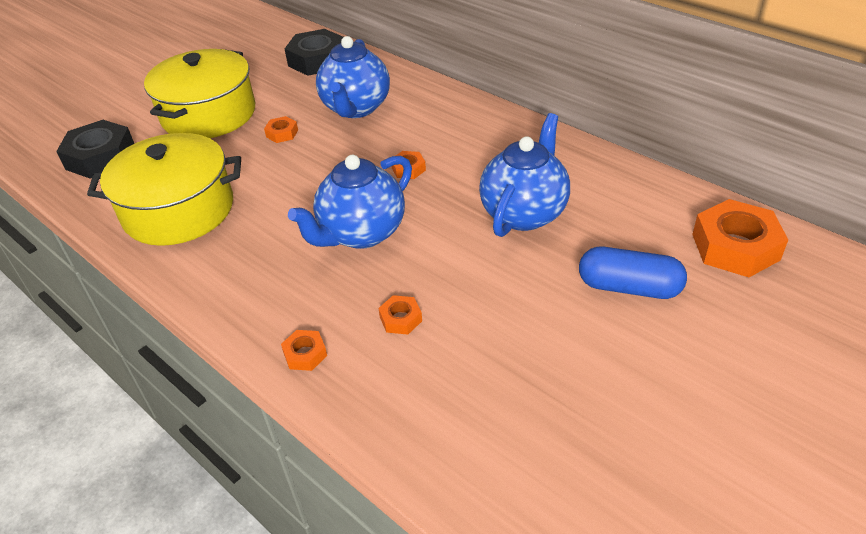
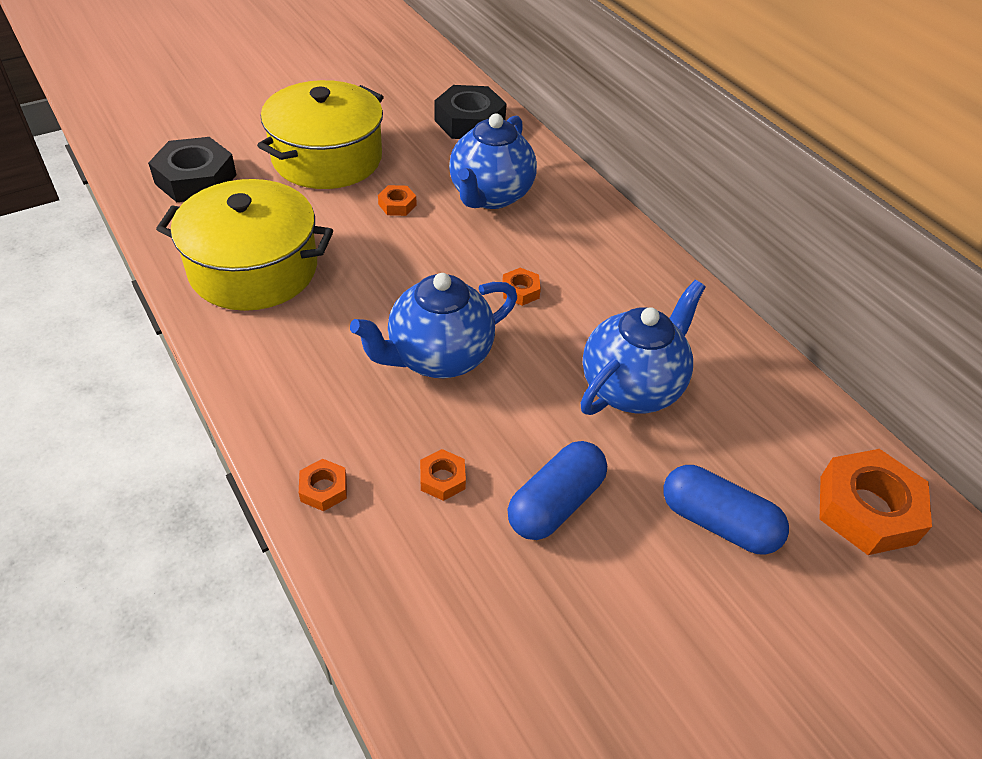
camera: 10 degrees right, 5 degrees up
none -> blue capsule [507,441,607,540]

